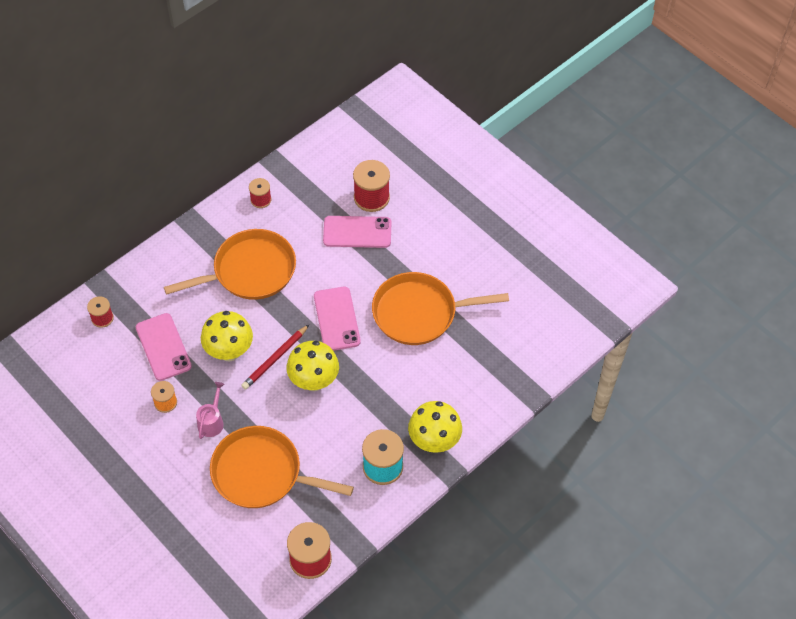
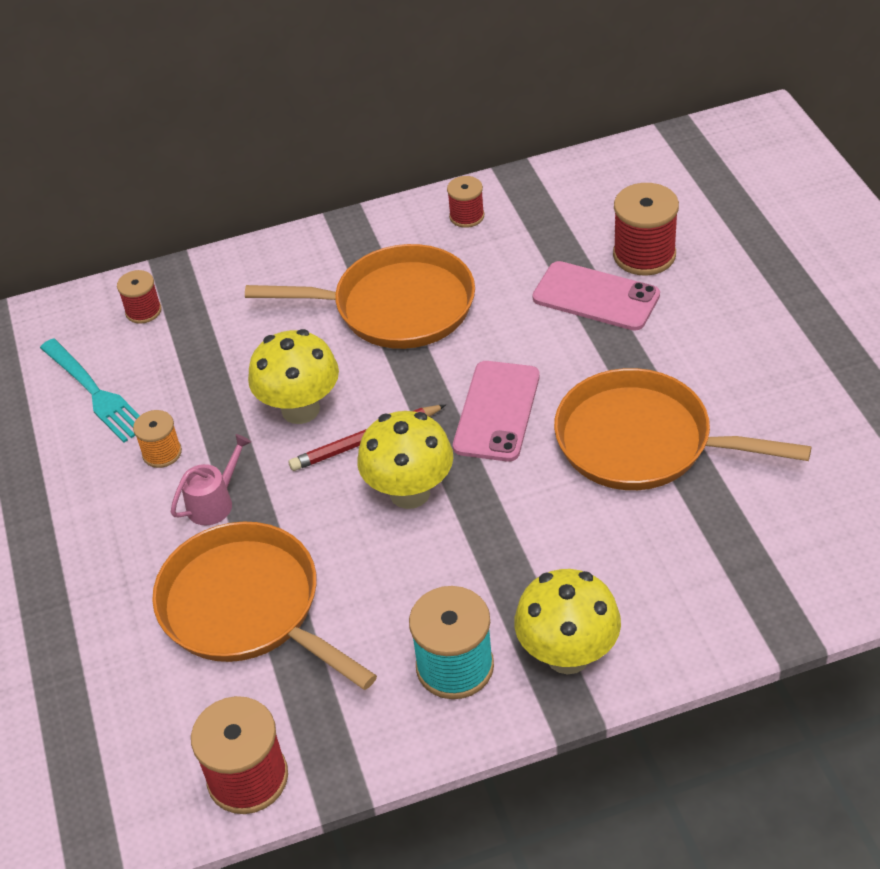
camera: 30 degrees right, 10 degrees down
pink phone [136,313,192,381] -> none
none -> turquoise fork [40,338,140,443]

